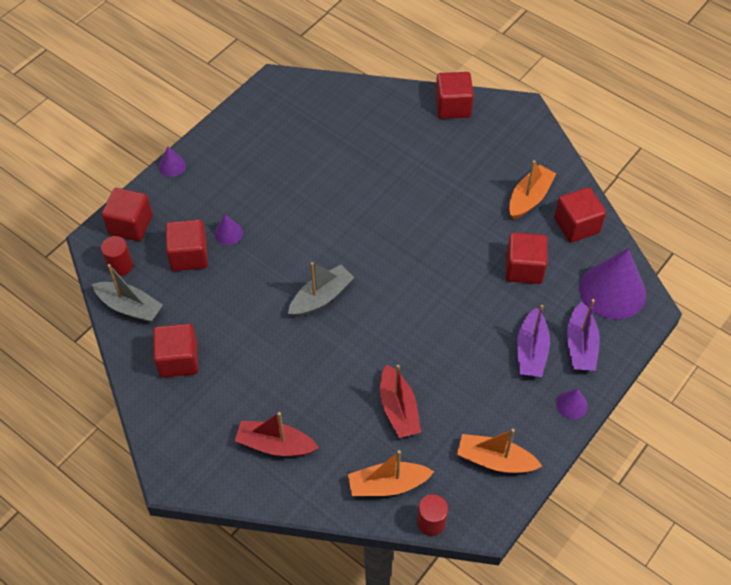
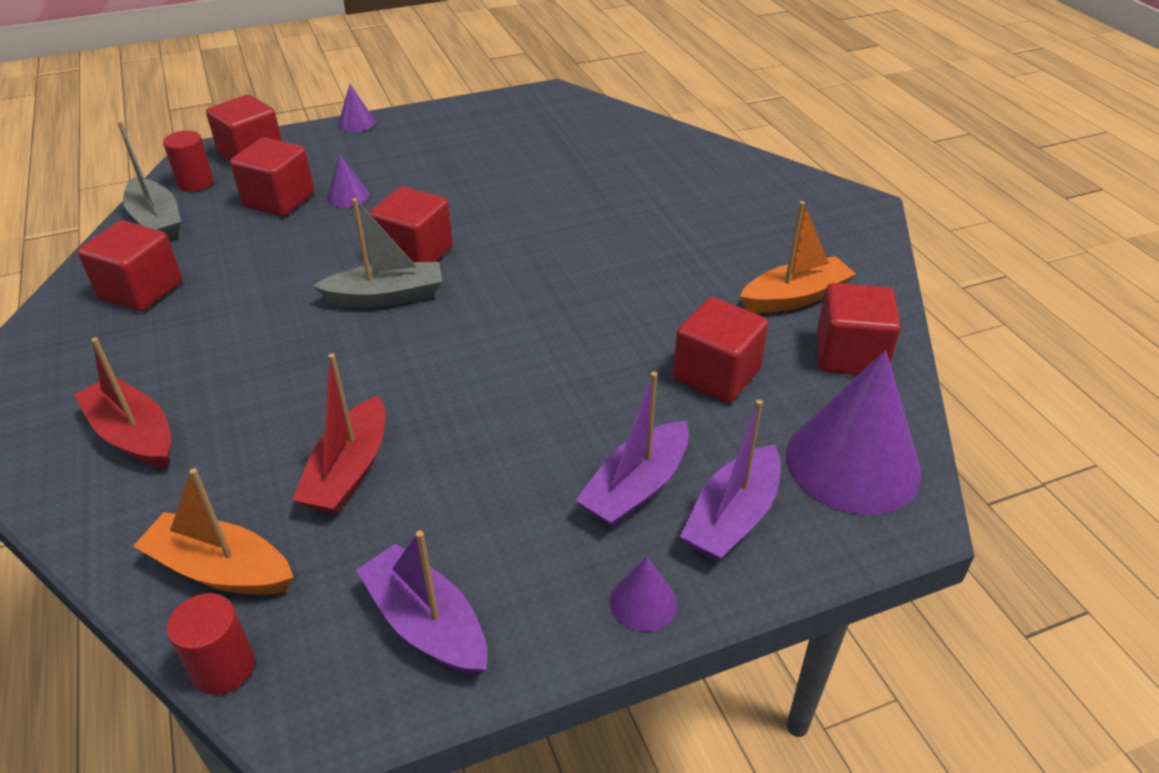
camera: 30 degrees right, 15 degrees down
red cube [435,72,474,119] -> red cube moved to [369,186,453,262]
orange boat [457,429,542,473] -> purple boat [356,531,487,676]

